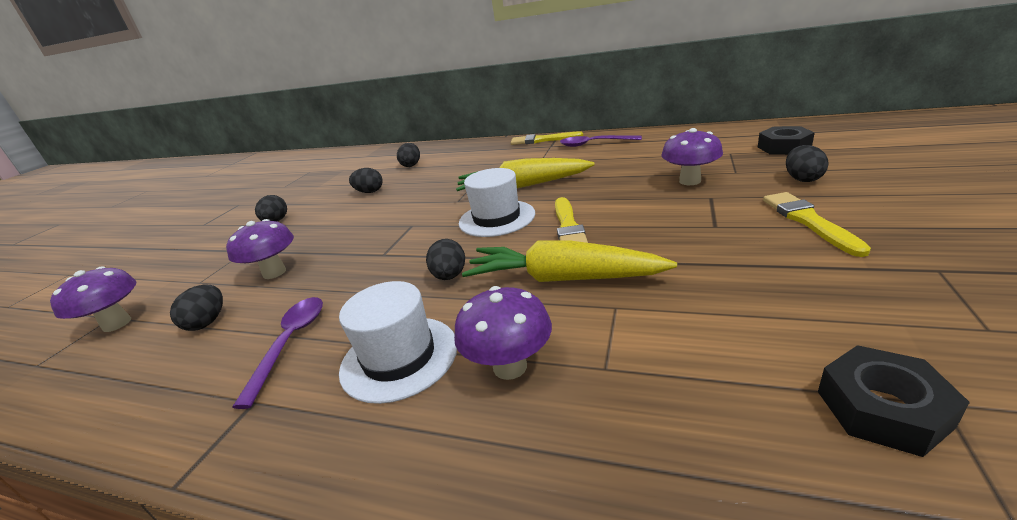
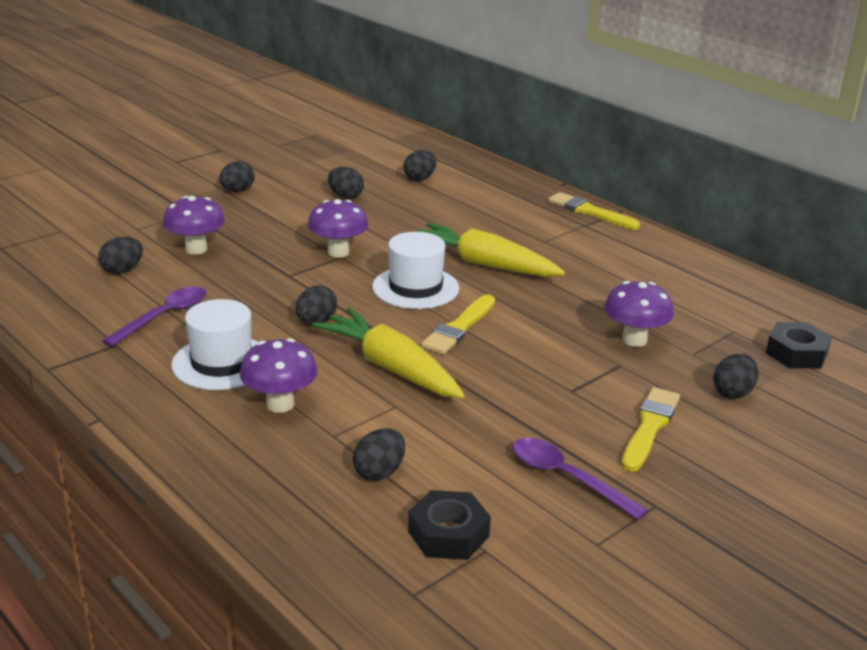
camera: 25 degrees right, 0 degrees up
purple mushroom [50,266,136,332] -> purple mushroom moved to [307,199,368,258]
purple spoon [560,135,642,147] -> purple spoon moved to [512,438,648,520]
none -> black egg [353,428,405,481]

